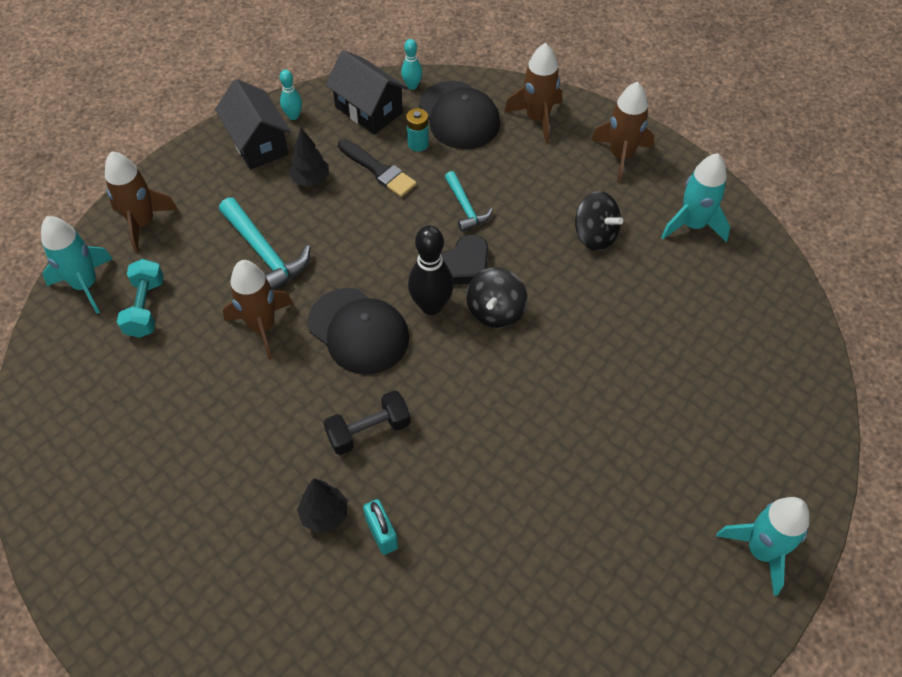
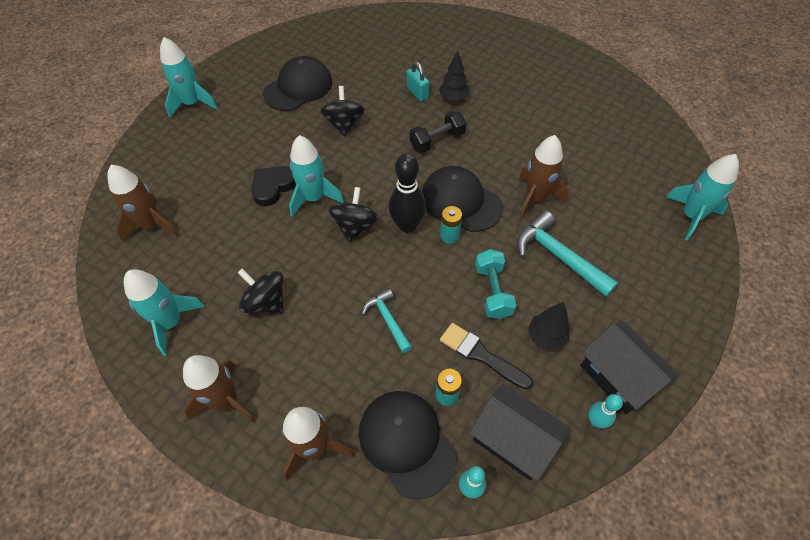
camera: 175 degrees right, 0 degrees up
brown rocket [105,152,178,253] -> brown rocket moved to [107,165,179,242]
turquoise dumbbell [117,259,164,338] -> turquoise dumbbell moved to [475,249,516,319]
black heart [441,234,488,284] -> black heart moved to [252,166,296,206]
none -> black cap [263,56,332,111]
none -> turquoise rocket [289,135,344,217]
none -> black spinning top [320,86,365,136]
none -> turquoise battery [440,206,462,244]

